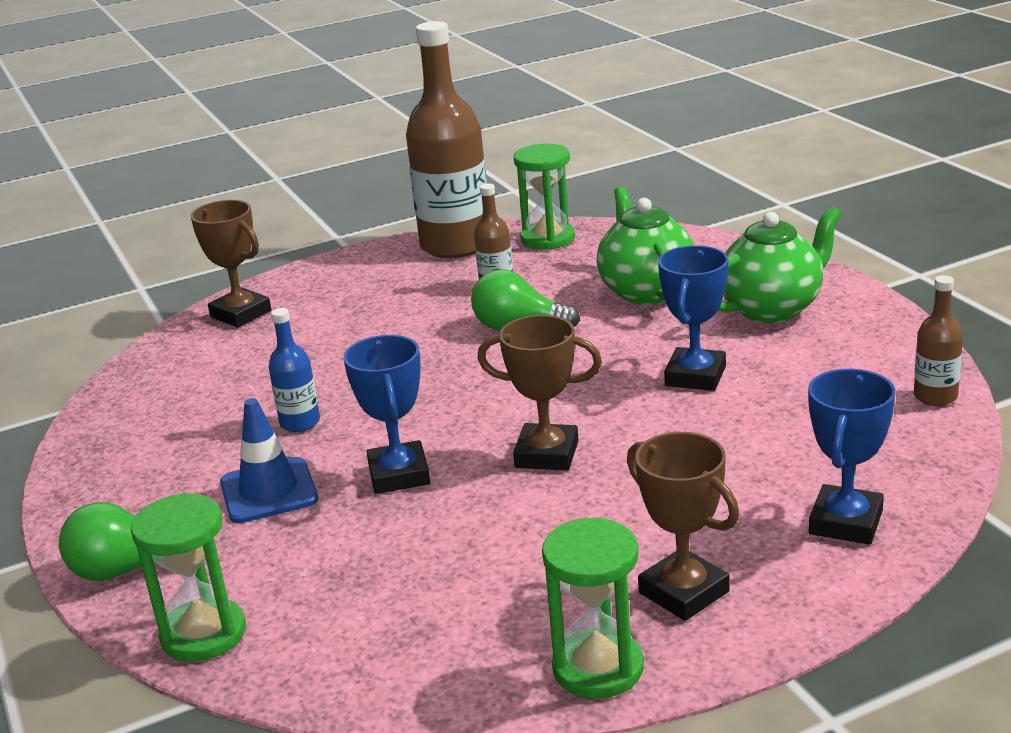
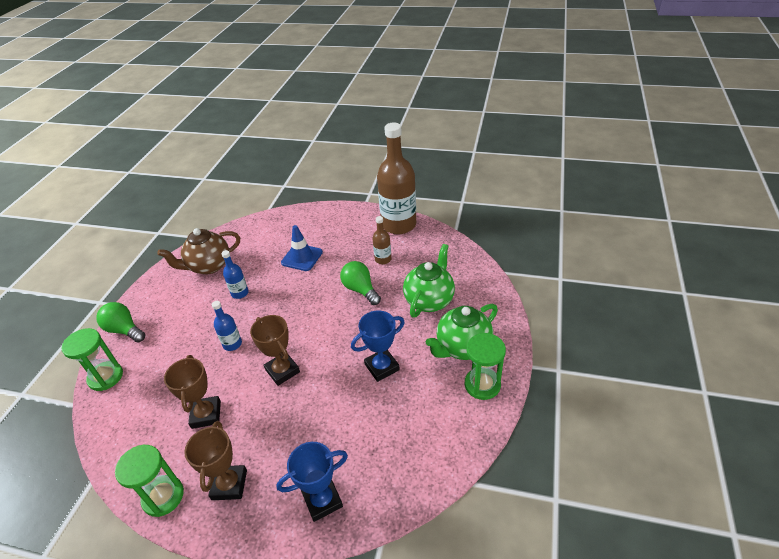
camera: 40 degrees right, 15 degrees up
brown trophy [190,200,271,328] -> brown trophy moved to [164,355,221,429]
blue traffic cone [220,398,318,523] -> blue traffic cone moved to [281,225,323,271]
blue trophy [343,335,430,494] -> blue bottle [212,301,242,351]
green hourglass [514,144,575,250] -> green hourglass moved to [464,333,506,400]
green teapot [718,206,841,323] -> green teapot turned 135 degrees clockwise [426,304,498,360]
brown bottle [914,275,963,406] -> none
none -> brown teapot [157,228,240,274]

